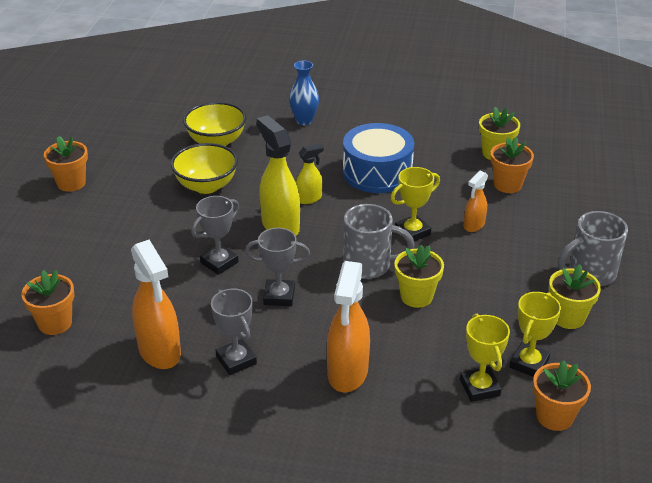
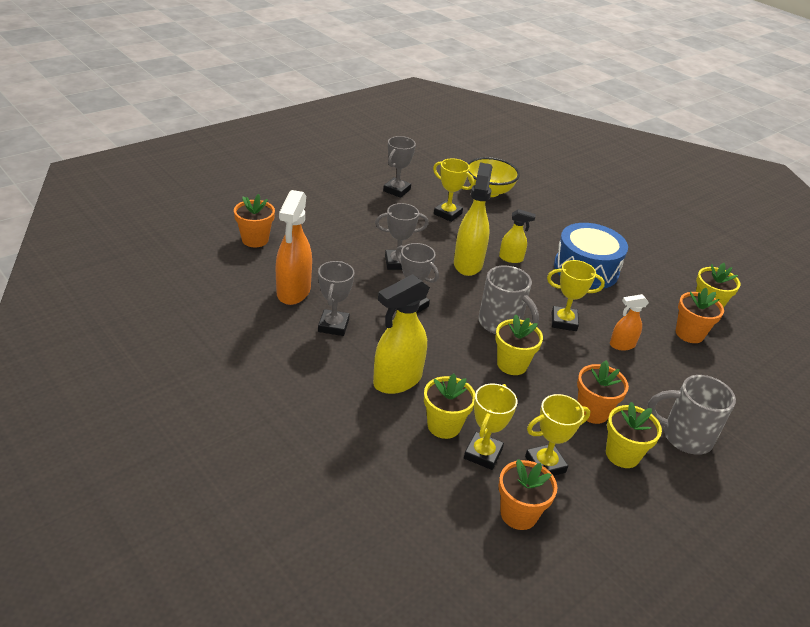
camera: 35 degrees right, 0 degrees up
orange flower pot [44,136,88,192] -> orange flower pot moved to [577,360,629,424]
yellow bowl [171,143,238,194] -> yellow trophy [433,159,475,222]
blue vase [289,60,319,125] -> none
orange spray bottle [327,261,370,392] -> yellow spray bottle [373,274,430,394]
none -> grey trophy [383,136,416,198]
none -> yellow flower pot [424,373,475,439]

